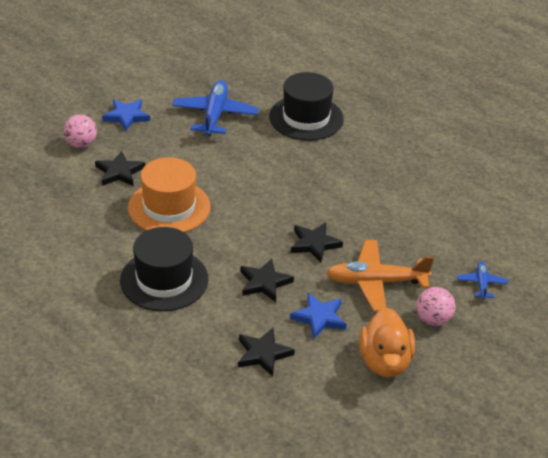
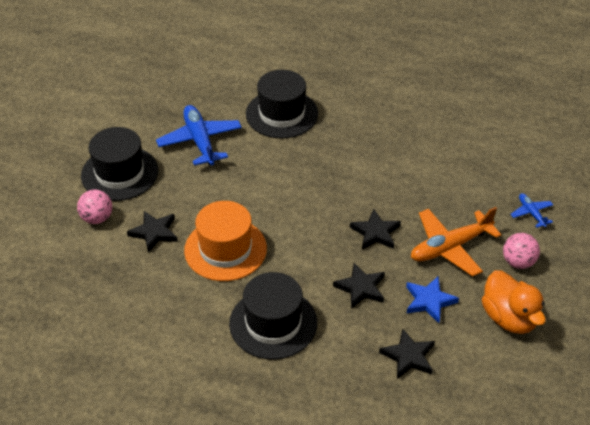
camera: 25 degrees left, 5 degrees up
blue star [102,99,150,131] -> black hat [81,127,158,201]

